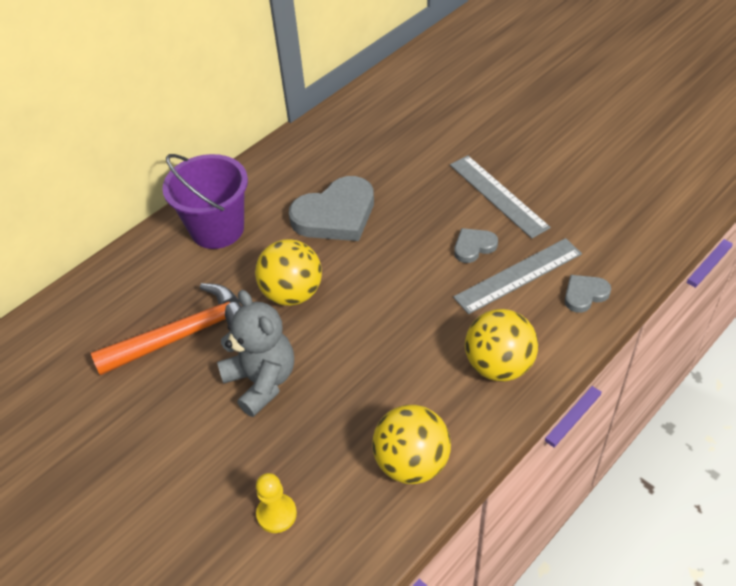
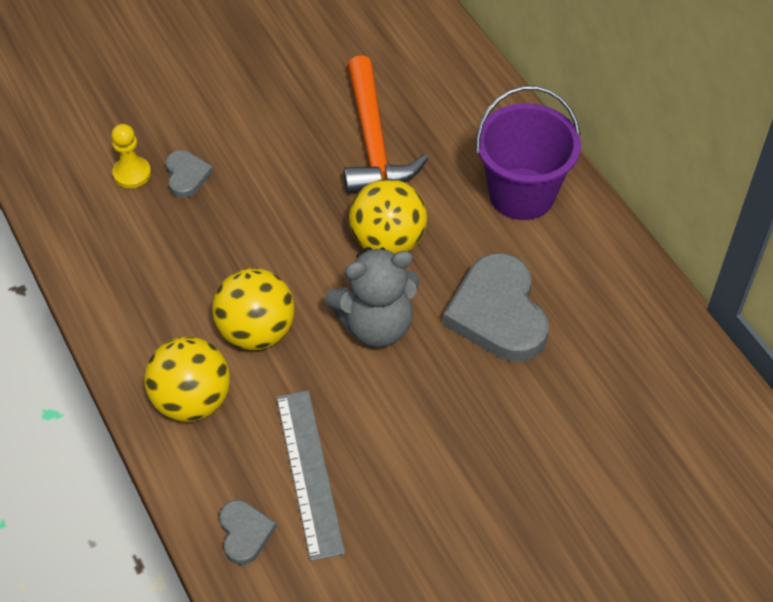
camera: 105 degrees right, 5 degrees up
grey teddy bear [217,290,294,417] -> grey teddy bear moved to [325,247,419,348]
yellow ball [372,405,451,484] -> yellow ball moved to [212,268,295,350]
grey ruler [450,155,551,239] -> none
grey heart [454,228,498,263] -> grey heart moved to [166,150,213,198]

